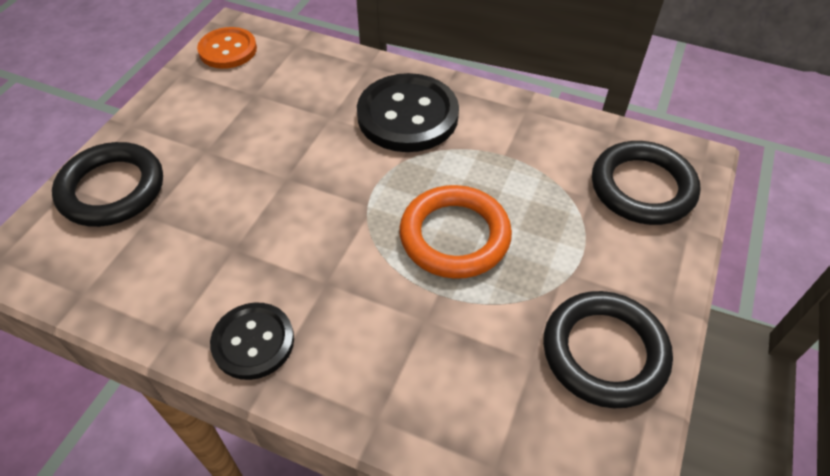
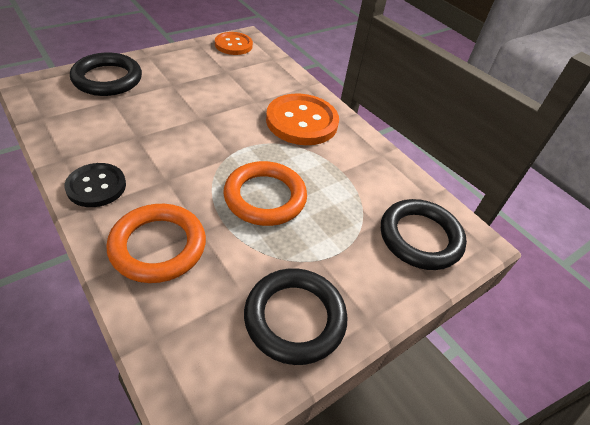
camera: 25 degrees right, 5 degrees down
black button [357,73,459,152] -> orange button [266,94,339,145]
none -> orange ring [106,204,206,283]

